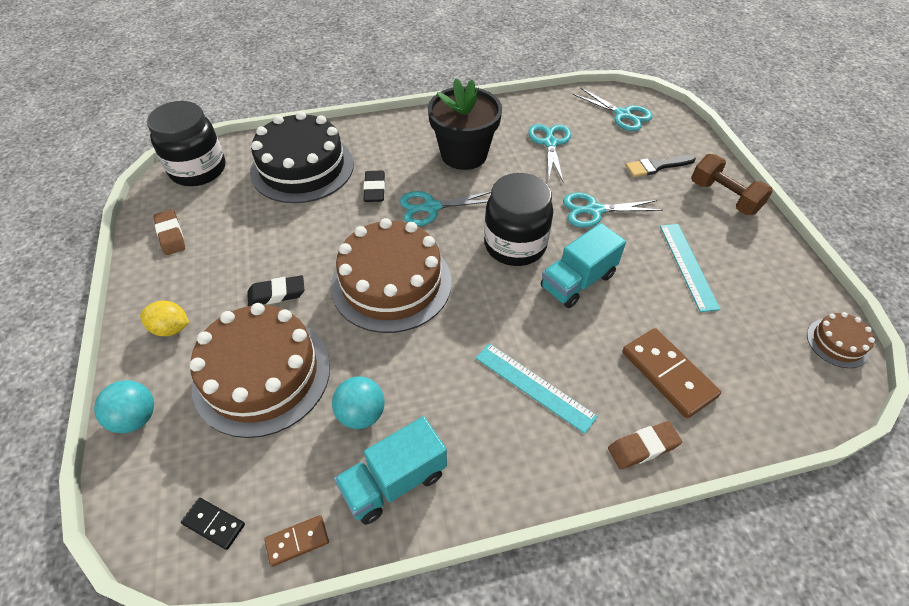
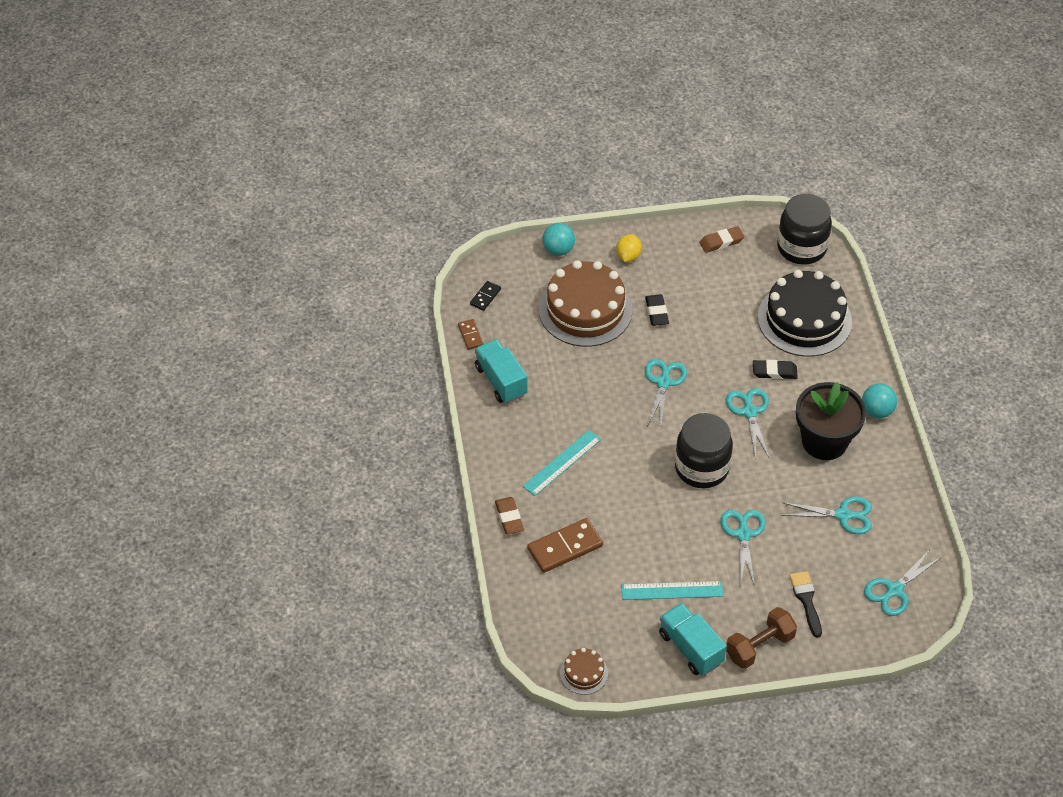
camera: 95 degrees right, 0 degrees up
brown cake [331,218,452,333] -> turquoise scissors [645,359,687,426]
turquoise ball [332,377,385,429] -> turquoise ball moved to [862,383,897,418]
turquoise truck [541,223,626,308] -> turquoise truck moved to [659,603,727,675]

